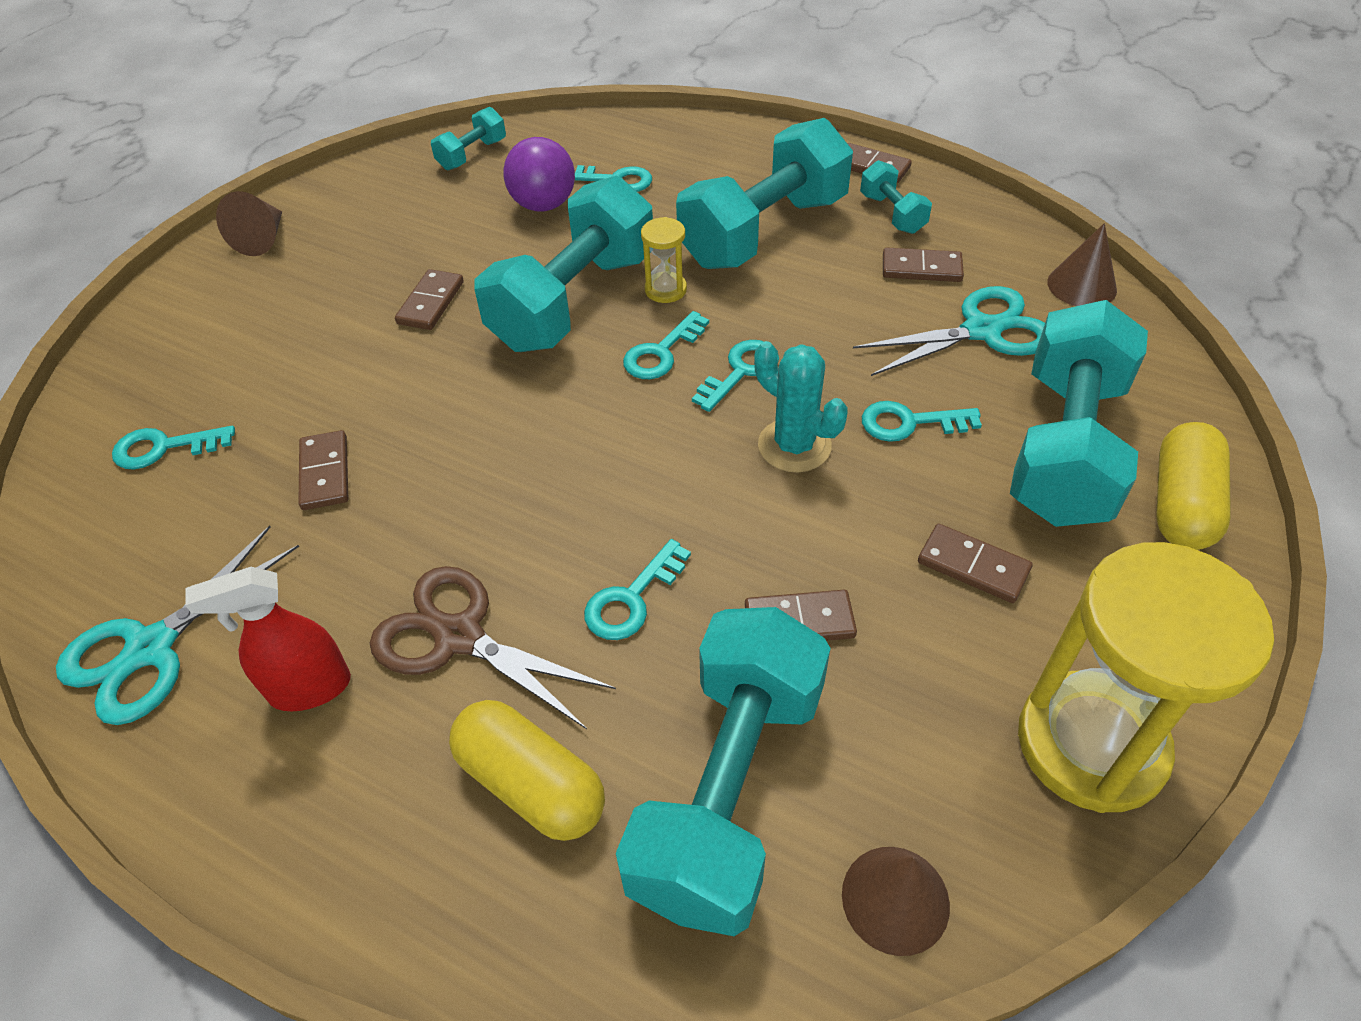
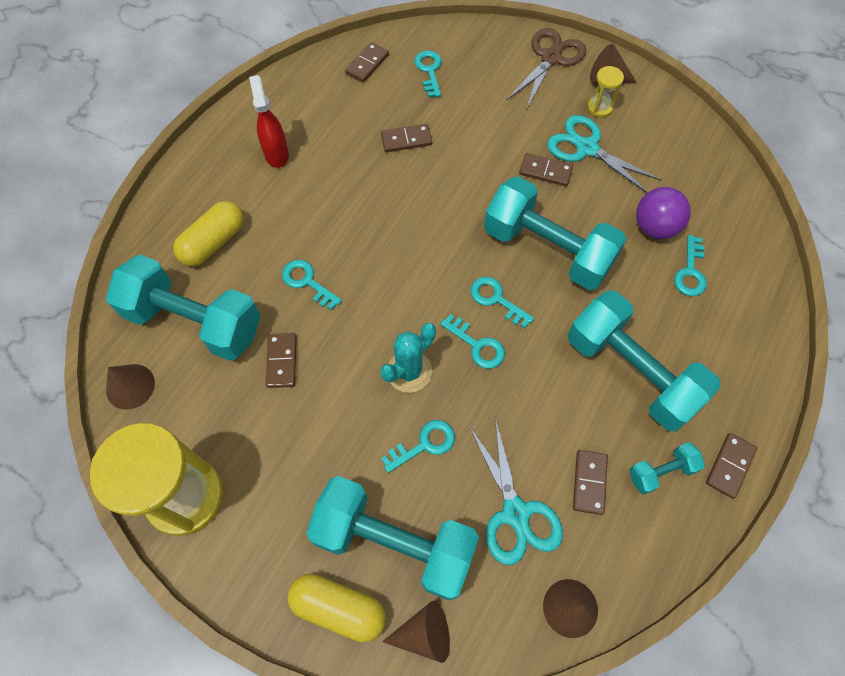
camera: 90 degrees right, 15 degrees up
turquoise scissors [56,525,299,725] -> turquoise scissors moved to [547,115,662,193]
brown scissors [370,566,616,729] -> brown scissors moved to [507,28,586,110]
turquoise dumbbell [431,107,506,170] -> none
yellow hourglass [641,217,687,303] -> yellow hourglass moved to [588,66,624,117]
turquoise key [862,401,982,442] -> turquoise key turned 60 degrees clockwise [381,420,455,473]
brown domino [918,524,1032,603] -> brown domino moved to [345,42,389,82]
none -> brown cone [382,601,450,663]

